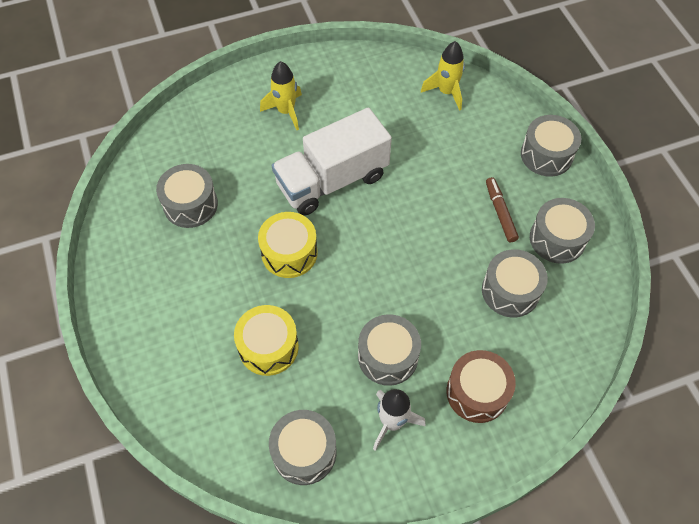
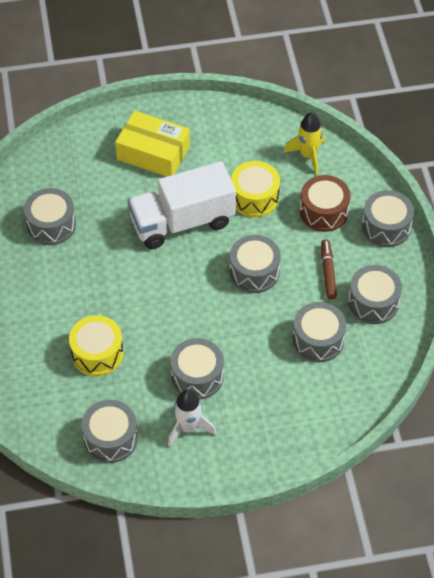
camera: 10 degrees right, 5 degrees down
yellow drum [258,212,318,278] -> yellow drum moved to [231,161,280,217]
yellow rocket [260,61,302,130] -> yellow box [115,110,190,177]
brown drum [447,350,516,423] -> brown drum moved to [300,175,350,232]
none -> grey drum [230,235,281,293]

